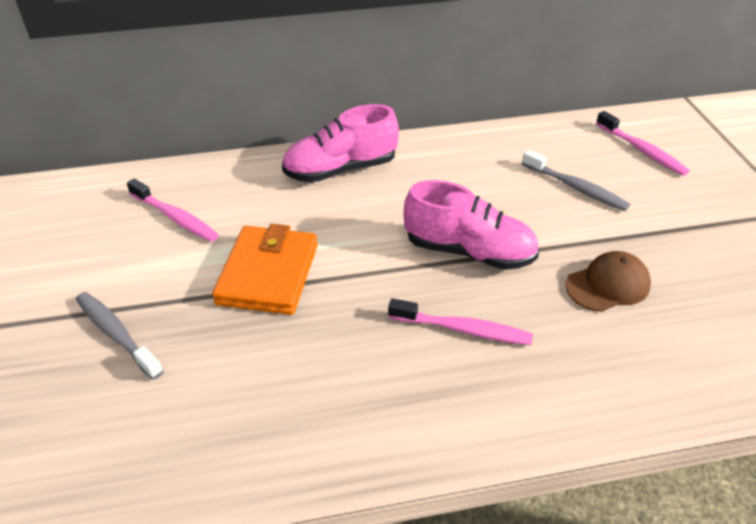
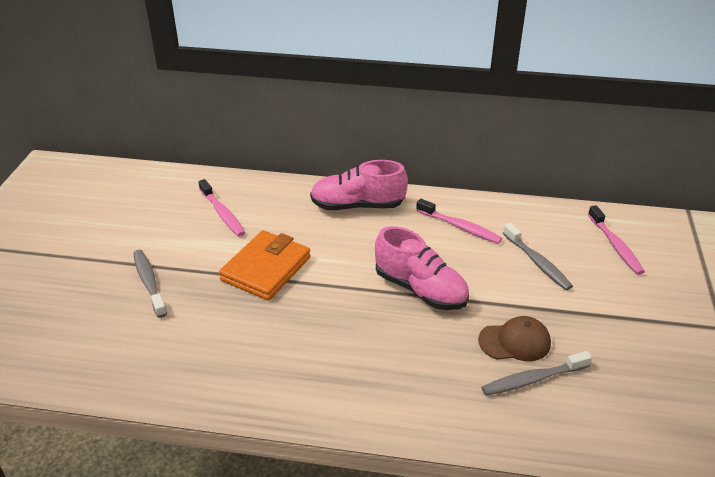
camera: 20 degrees right, 5 degrees down
pink toothbrush [388,298,533,345] -> pink toothbrush moved to [416,199,502,244]
none -> grey toothbrush [481,351,592,396]

